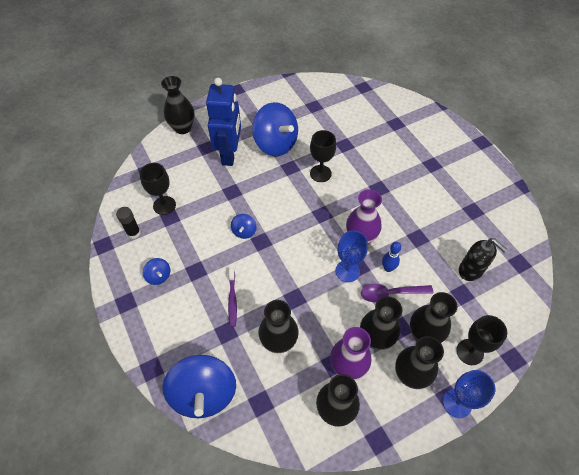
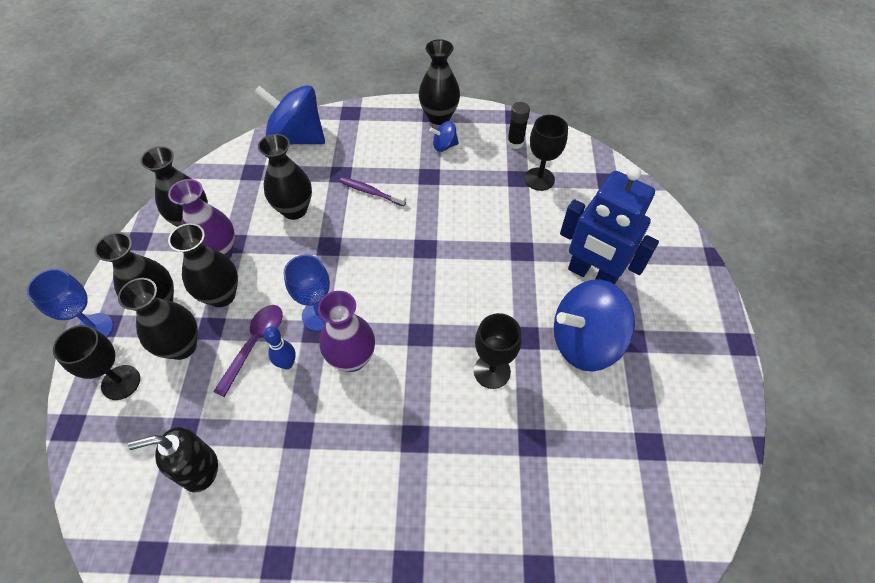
camera: 120 degrees right, 0 degrees up
black vase [161,76,195,134] -> black vase moved to [419,39,460,125]
blue spinning top [231,214,256,239] -> none

